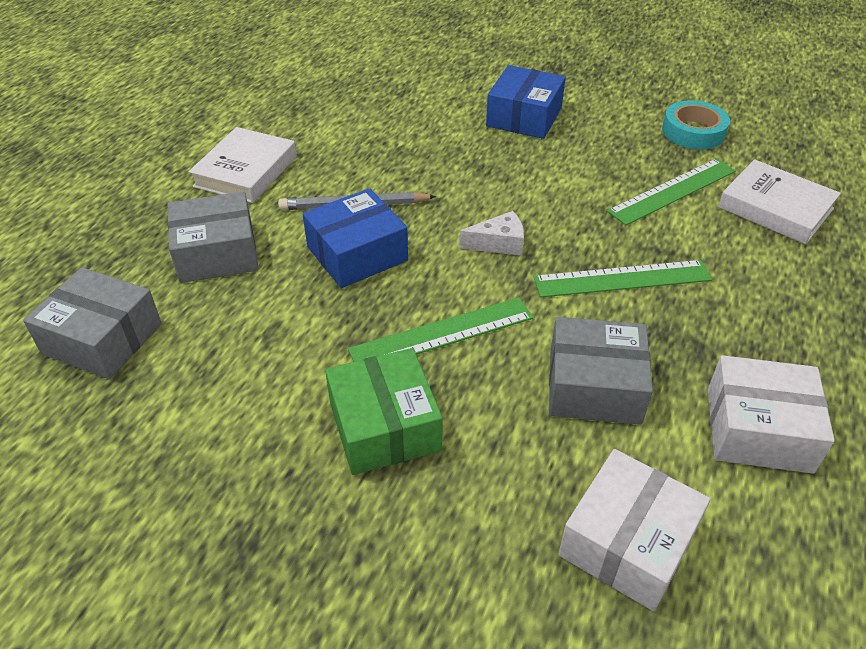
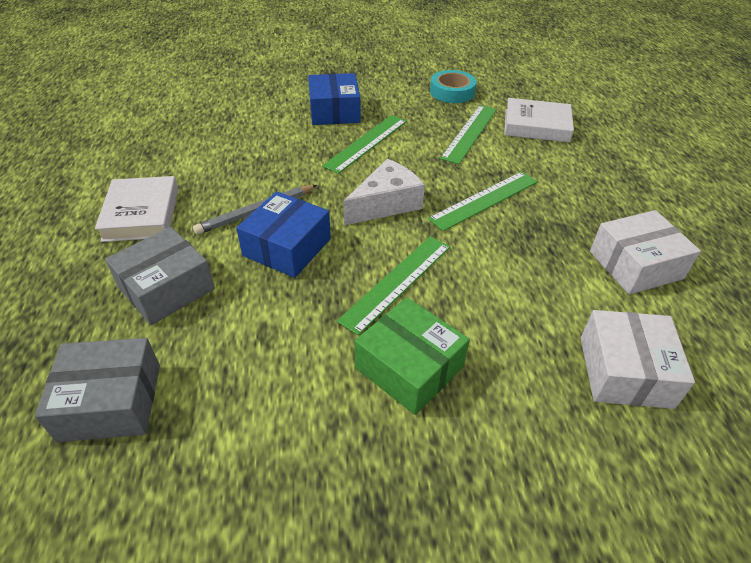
camera: 30 degrees left, 0 degrees up
white cheese [459,211,524,256] -> white cheese [344,159,425,225], size x1.63
grey box [549,317,653,425] -> none
none -> green ruler [322,115,407,174]

